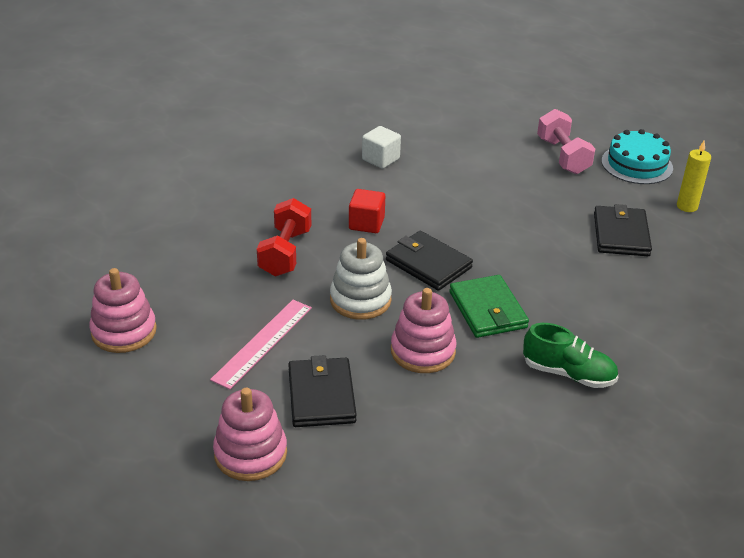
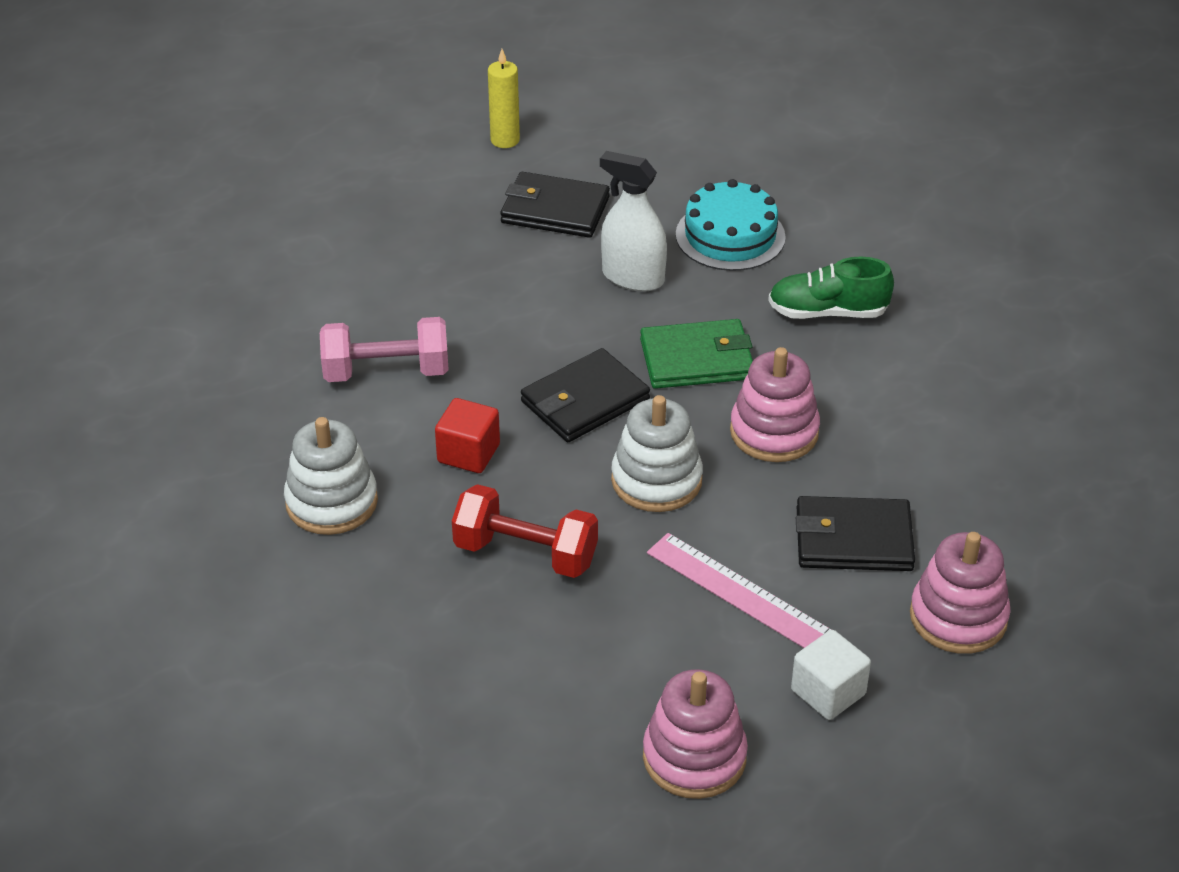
camera: 80 degrees left, 5 degrees up
white cube [362,126,401,169] -> white cube moved to [791,630,871,720]
green shoe [523,323,618,388] -> green shoe turned 120 degrees counterclockwise [768,256,894,319]
pink dumbbell [537,109,595,174] -> pink dumbbell moved to [320,317,449,382]
turquoise cake [601,129,673,184] -> turquoise cake moved to [676,179,786,271]
none -> white stacking toy [284,417,378,535]
none -> white spray bottle [600,151,667,291]

